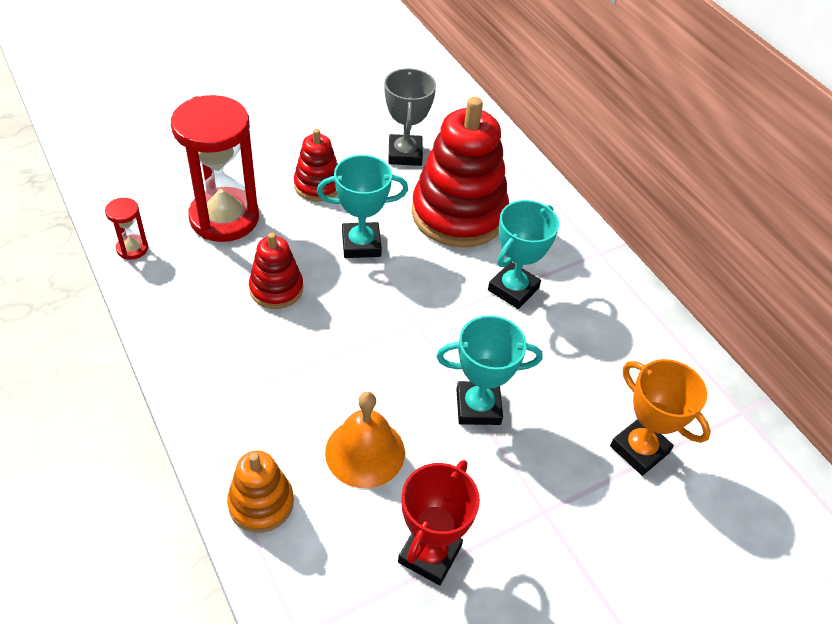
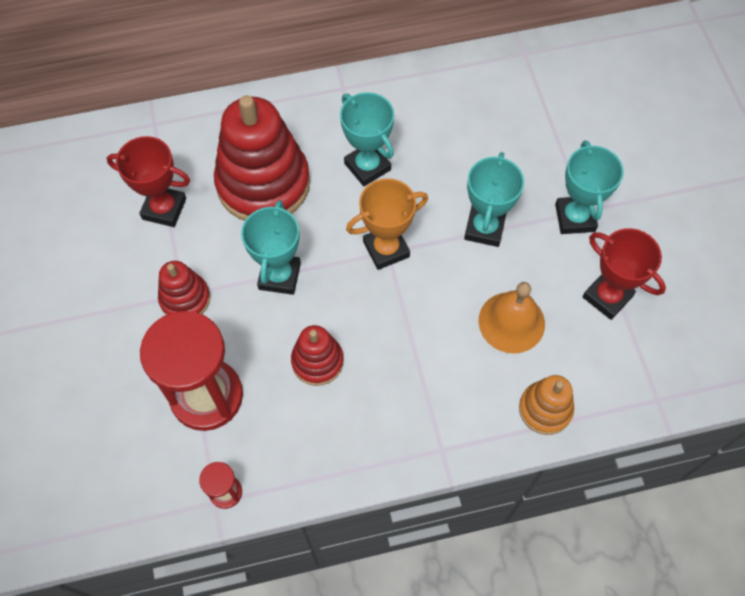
camera: 70 degrees left, 15 degrees up
grey trophy [384,68,436,166] -> red trophy [107,136,190,227]
orange trophy [610,359,711,476] -> orange trophy moved to [346,178,428,270]
none -> turquoise trophy [555,140,624,234]

